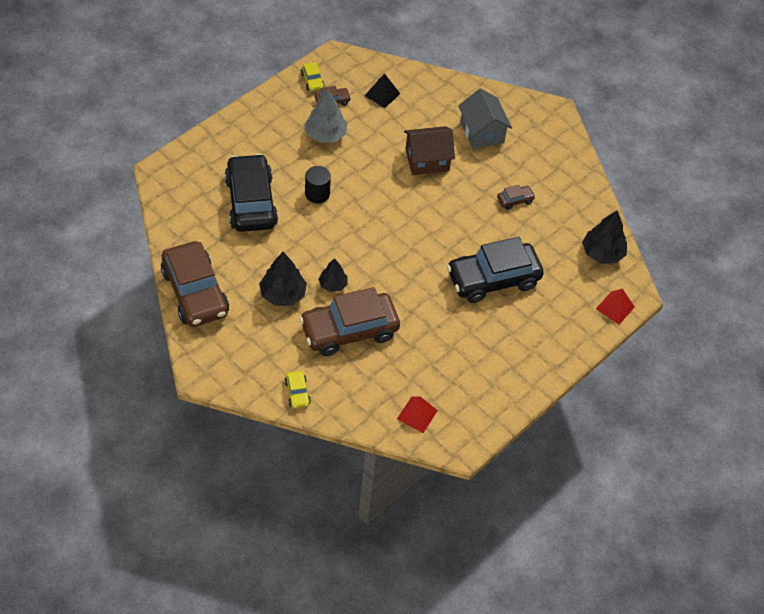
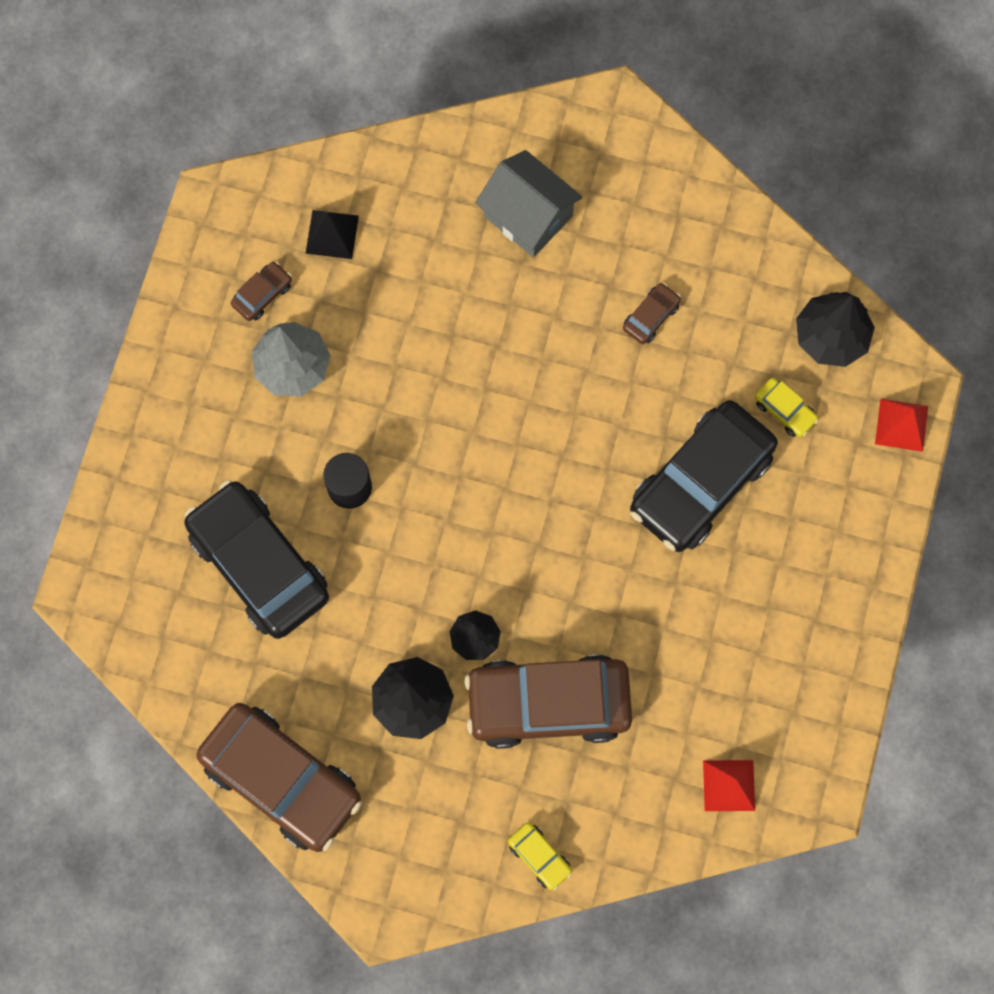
camera: 25 degrees left, 20 degrees up
brown car [299,287,400,356] -> brown car turned 45 degrees clockwise [465,655,632,749]
yellow car [301,62,325,91] -> yellow car moved to [755,378,819,437]
brown house [404,126,455,175] -> none

